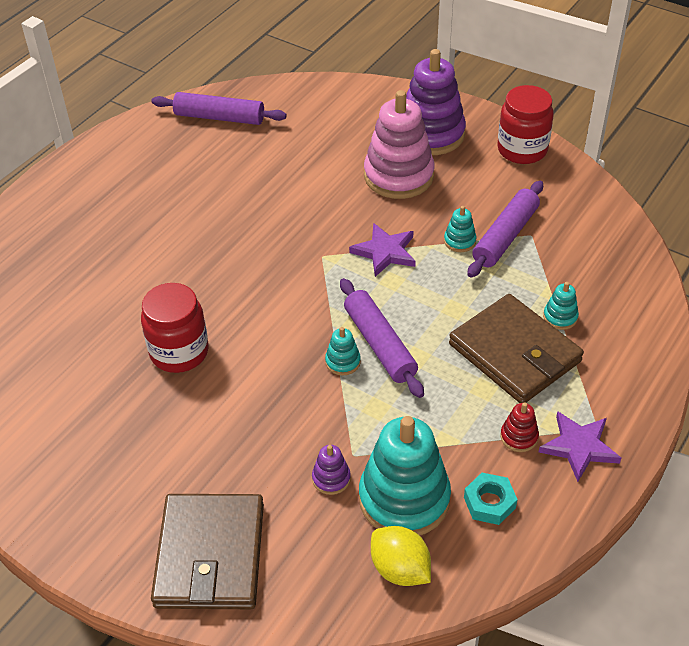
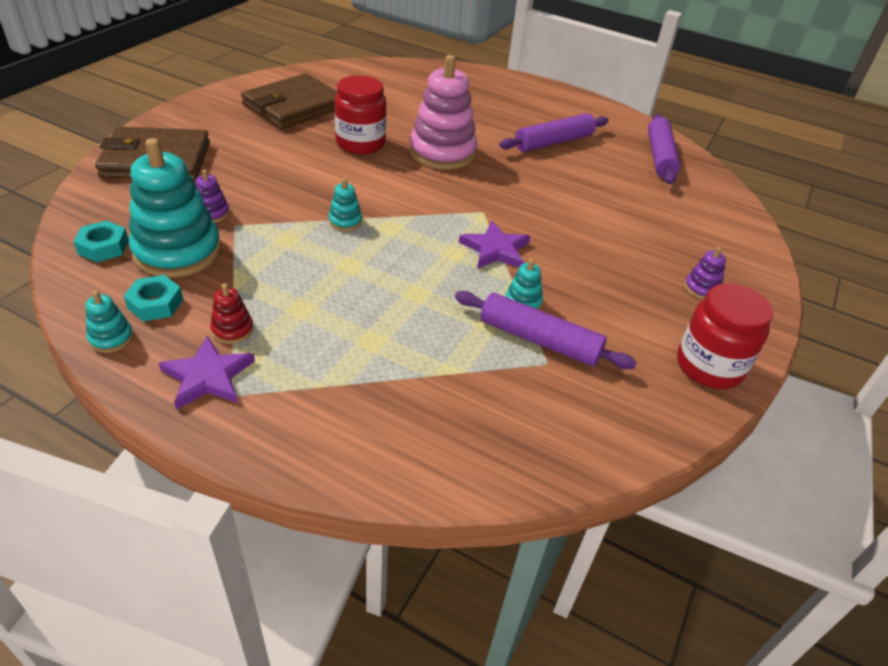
camera: 80 degrees right, 5 degrees down
purple rolling pin [340,278,424,398] -> purple rolling pin moved to [499,113,609,152]
pink stacking toy [364,90,435,199] -> pink stacking toy moved to [410,55,477,170]
yellow lemon [371,526,431,586] -> turquoise nut [73,220,129,262]
purple stacking toy [406,49,466,155] -> purple stacking toy [684,247,726,299], size x0.43
brown wallet [449,294,584,403] -> brown wallet moved to [241,73,338,129]
turquoise stacking toy [543,282,579,330] -> turquoise stacking toy moved to [86,291,134,353]

